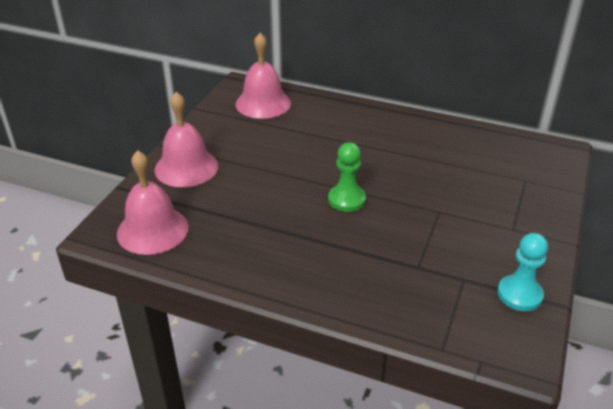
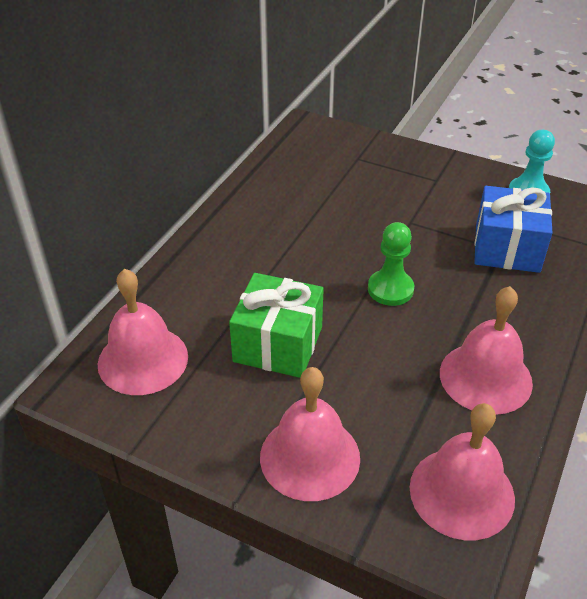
camera: 85 degrees left, 5 degrees up
none -> green gift [229,273,324,378]
none -> pink bell [440,286,533,415]
none -> blue gift [474,186,553,273]

